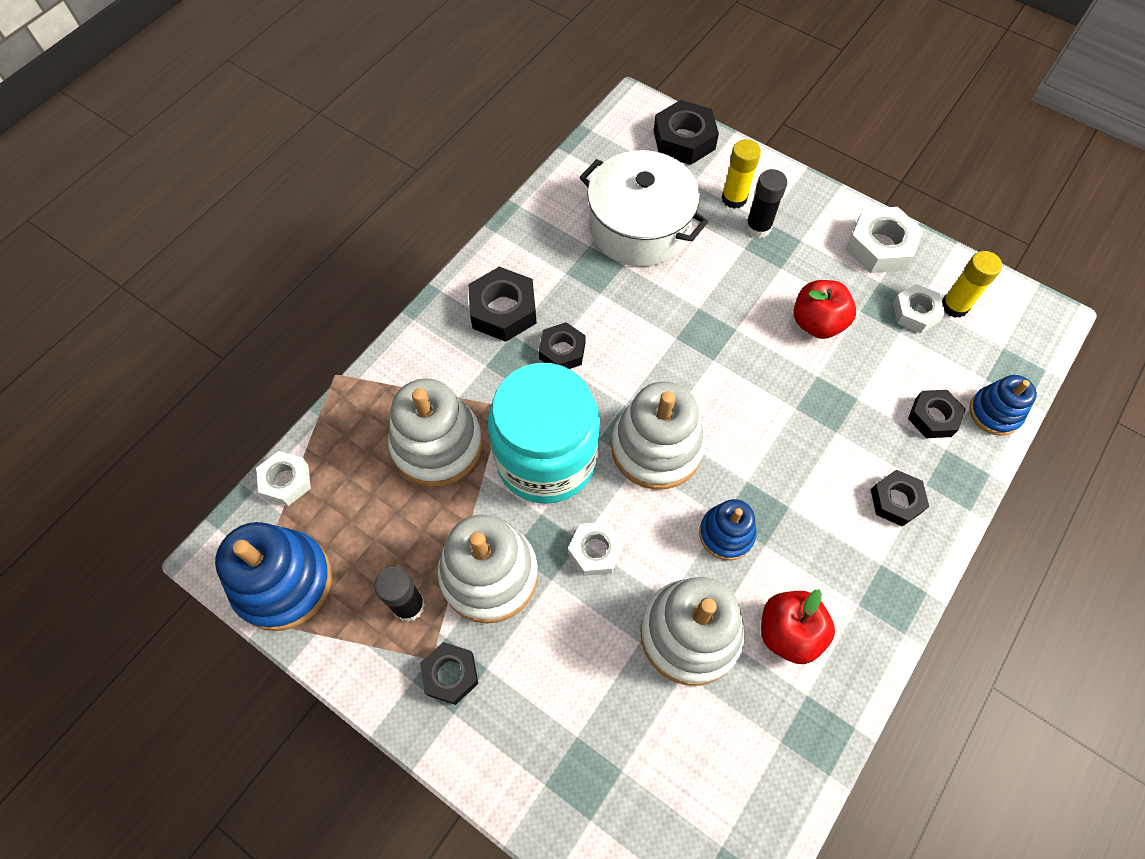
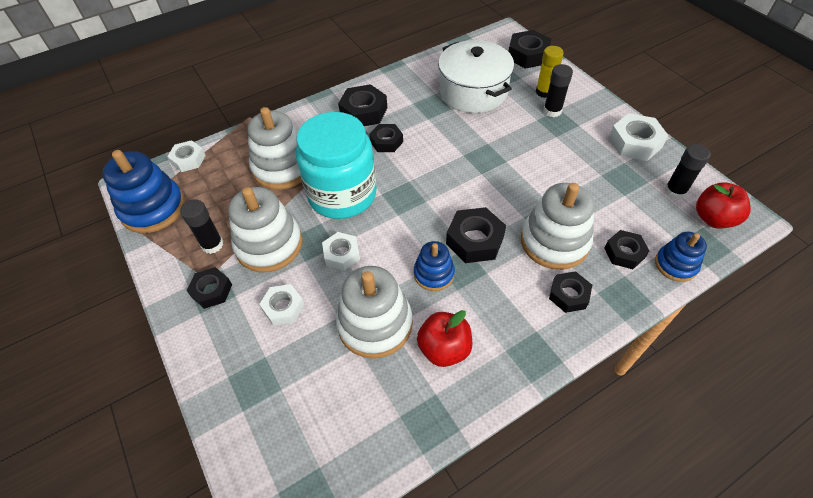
camera: 25 degrees right, 10 degrees down
white stacking toy [611,381,705,490] -> white stacking toy moved to [521,183,594,270]
red apple [794,280,856,339] -> red apple moved to [696,182,751,229]
white nut [893,284,945,333] -> white nut moved to [259,284,304,326]
yellow glue stick [942,251,1002,318] -> black glue stick [665,144,711,199]
none -> black nut [446,207,506,263]

